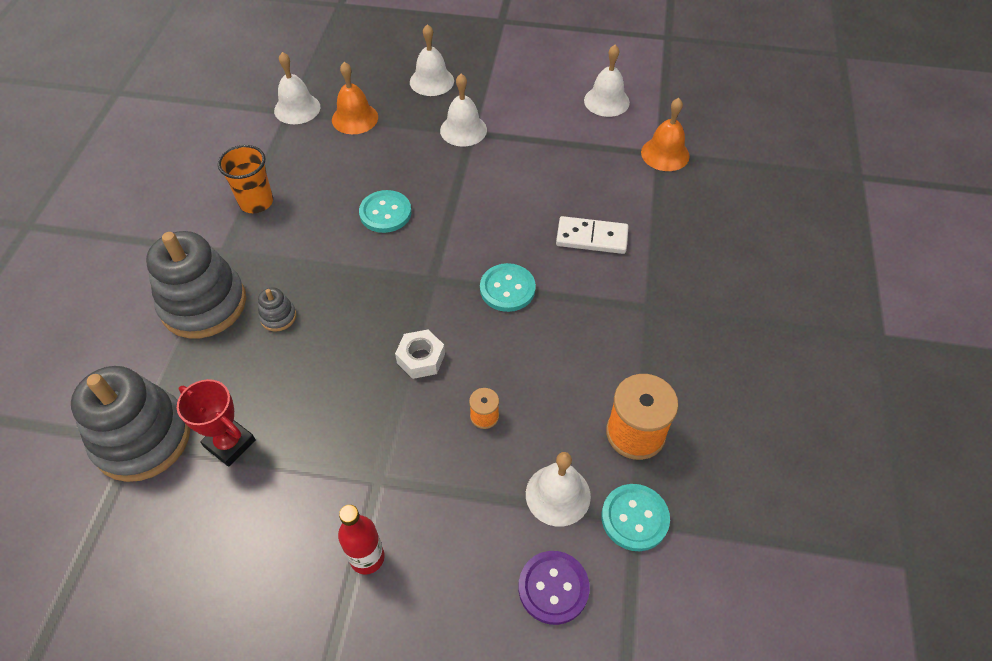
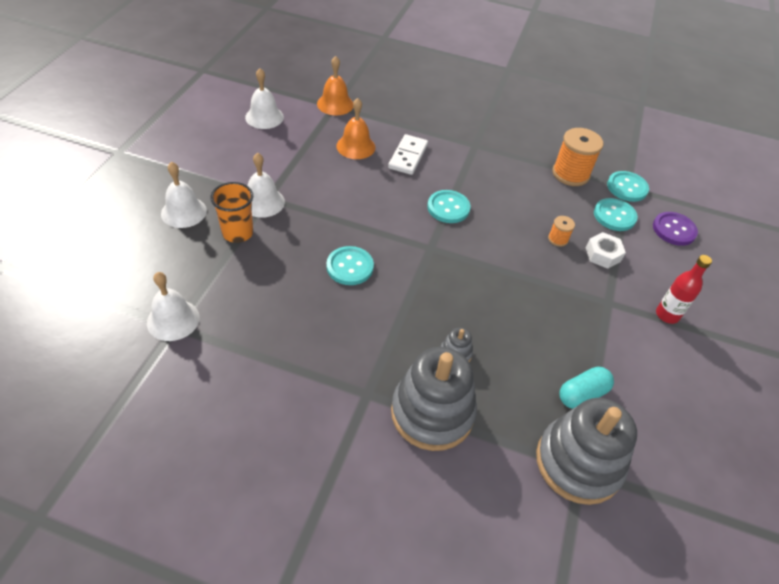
camera: 85 degrees left, 5 degrees down
red trophy [177,379,256,467] -> turquoise capsule [559,367,614,409]
orange cup [218,145,273,213] -> orange cup moved to [210,182,253,243]
orange bell [332,62,378,134] -> orange bell moved to [336,98,375,159]
white nut [395,330,445,379] -> white nut moved to [586,232,626,269]
white bell [526,452,591,527] -> turquoise button [594,198,638,231]

